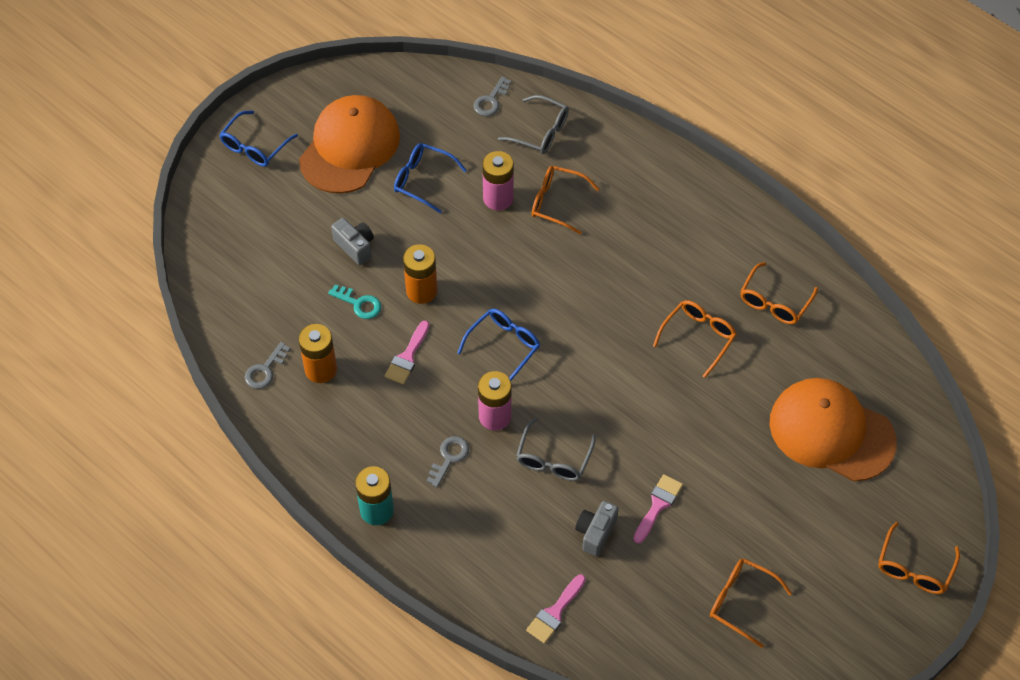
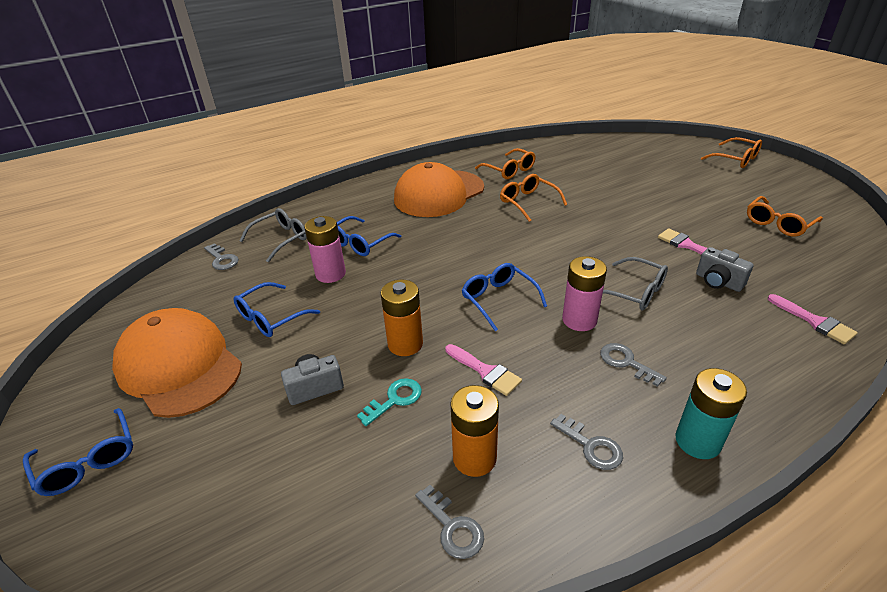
camera: 70 degrees left, 20 degrees down
orange glasses [532,166,599,235] -> blue glasses [337,216,401,256]
orange cap [769,378,897,481] -> orange cap moved to [394,162,484,217]
none -> grey key [550,414,623,470]

